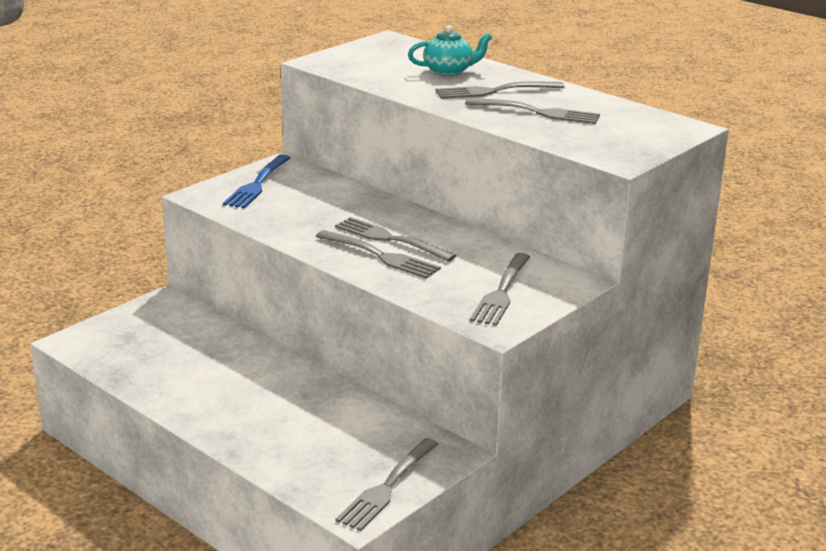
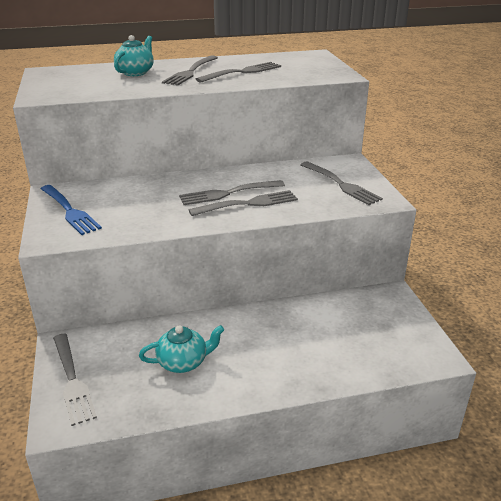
camera: 55 degrees left, 5 degrees up
grey fork [336,438,439,531] -> grey fork moved to [53,334,97,426]
none -> turquoise teapot [139,325,224,373]

